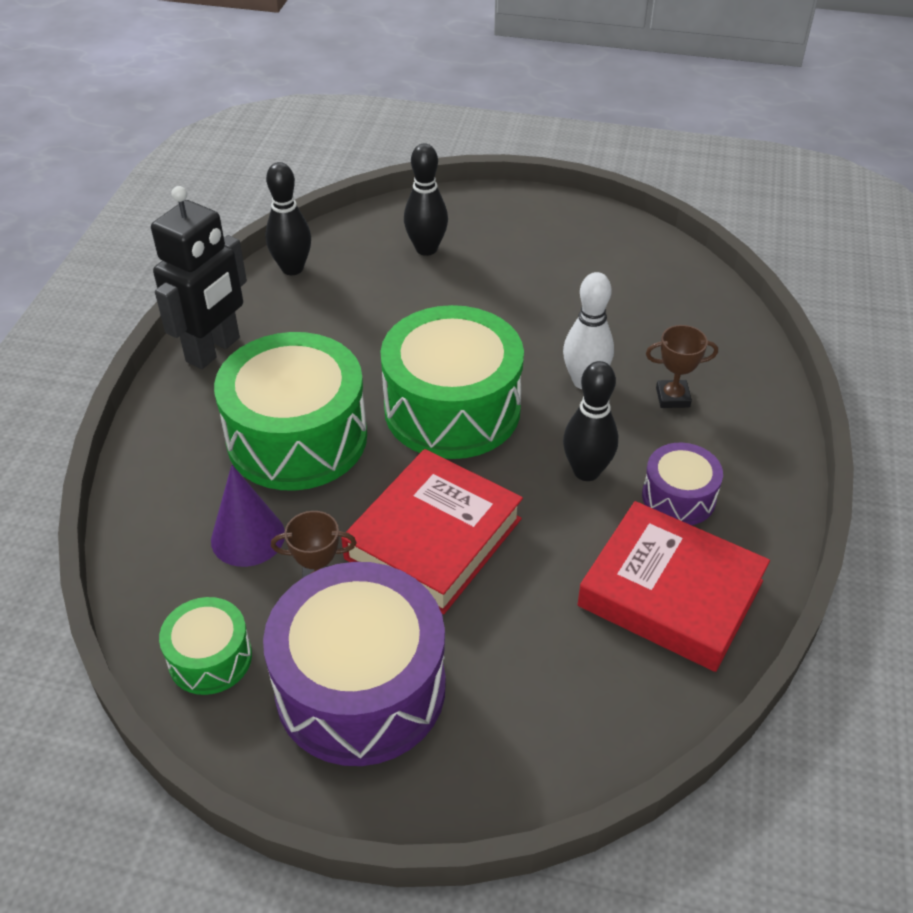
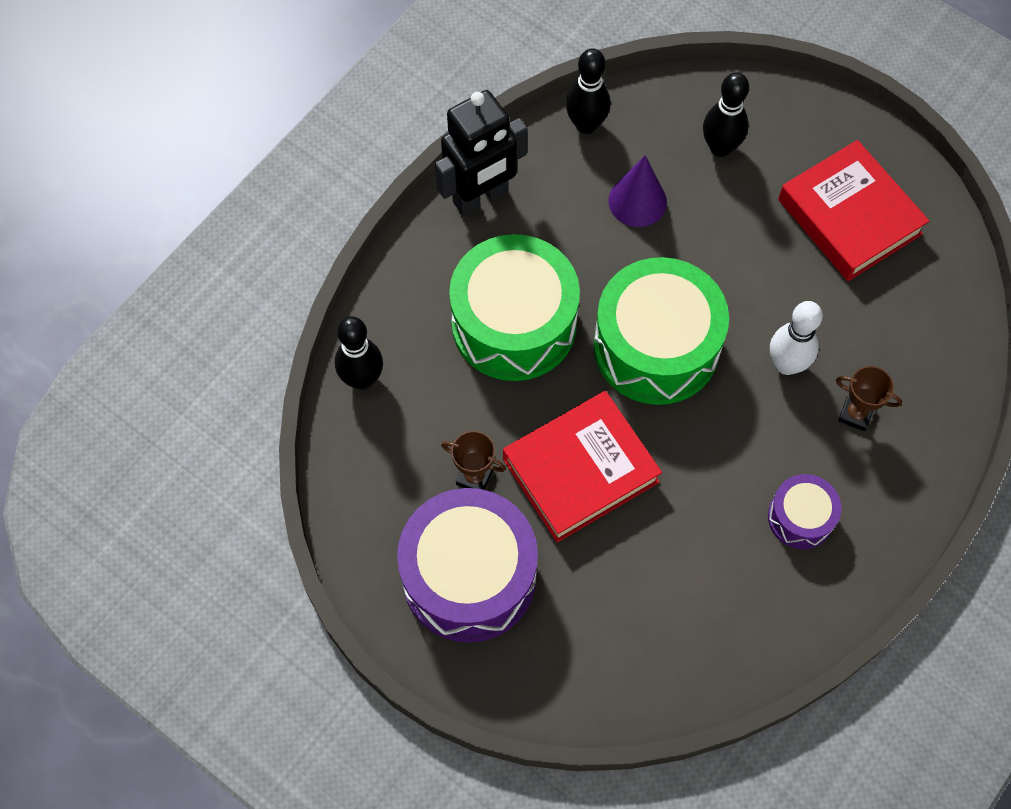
camera: 25 degrees right, 20 degrees up
green drum [159,597,252,695] -> none
purple cone [211,465,285,567] -> purple cone moved to [609,155,667,227]
black bowling pin [563,361,618,481] -> black bowling pin moved to [335,316,383,390]
red book [577,501,770,672] -> red book moved to [778,140,930,281]

